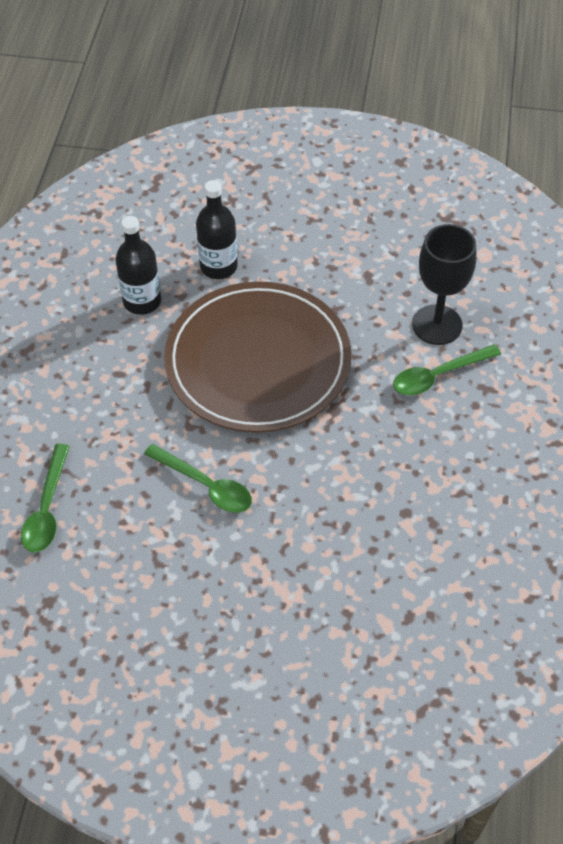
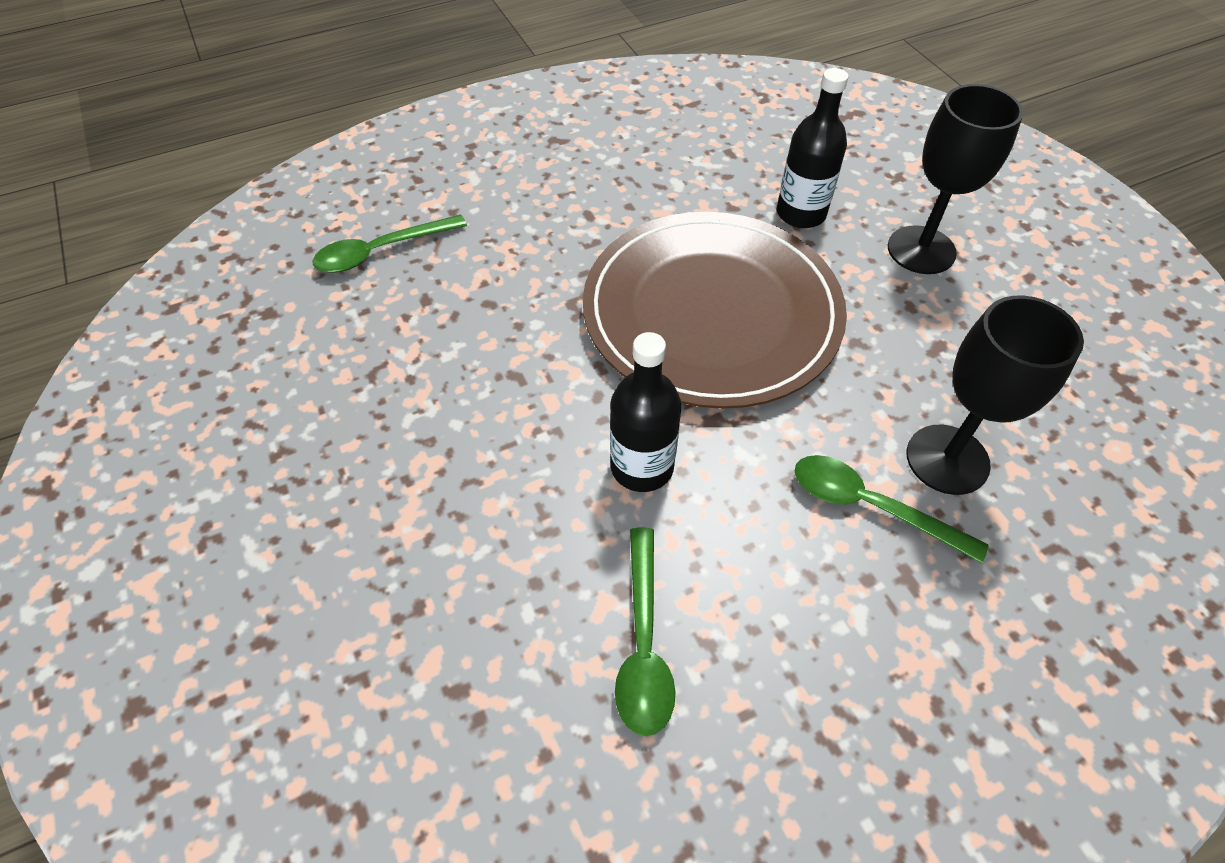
camera: 55 degrees right, 0 degrees up
black bottle [115,216,161,315] -> black bottle moved to [610,332,682,492]
green spoon [144,444,252,513] -> green spoon moved to [615,528,676,736]
none -> black goblet [888,84,1023,274]

